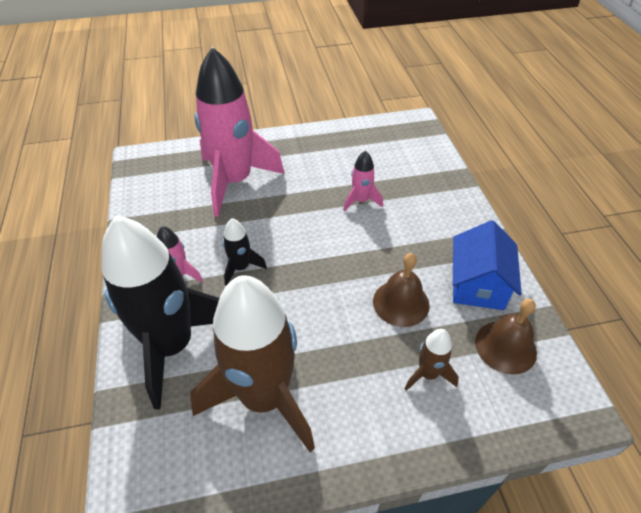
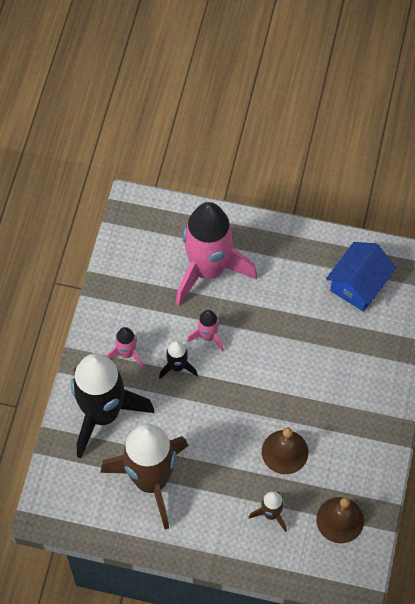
camera: 25 degrees right, 15 degrees up
pink rocket [343,150,383,212] -> pink rocket moved to [187,310,224,352]
blue house [452,220,522,310] -> blue house moved to [326,242,396,311]

